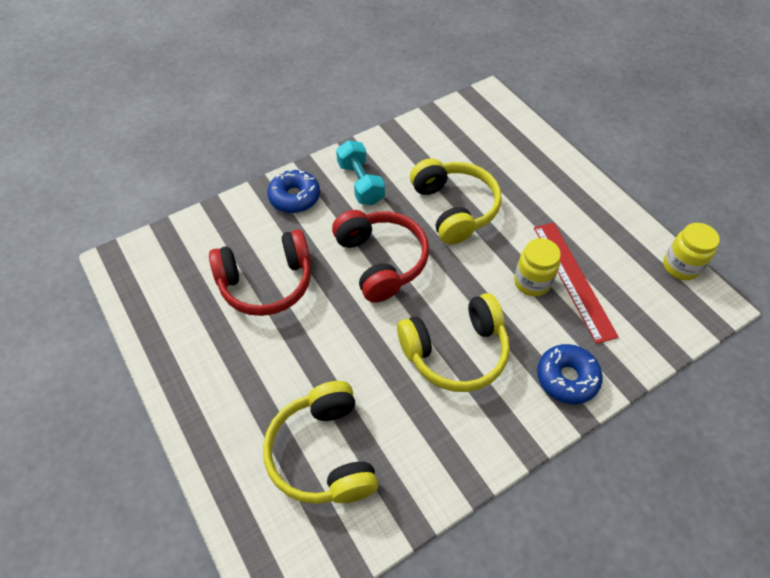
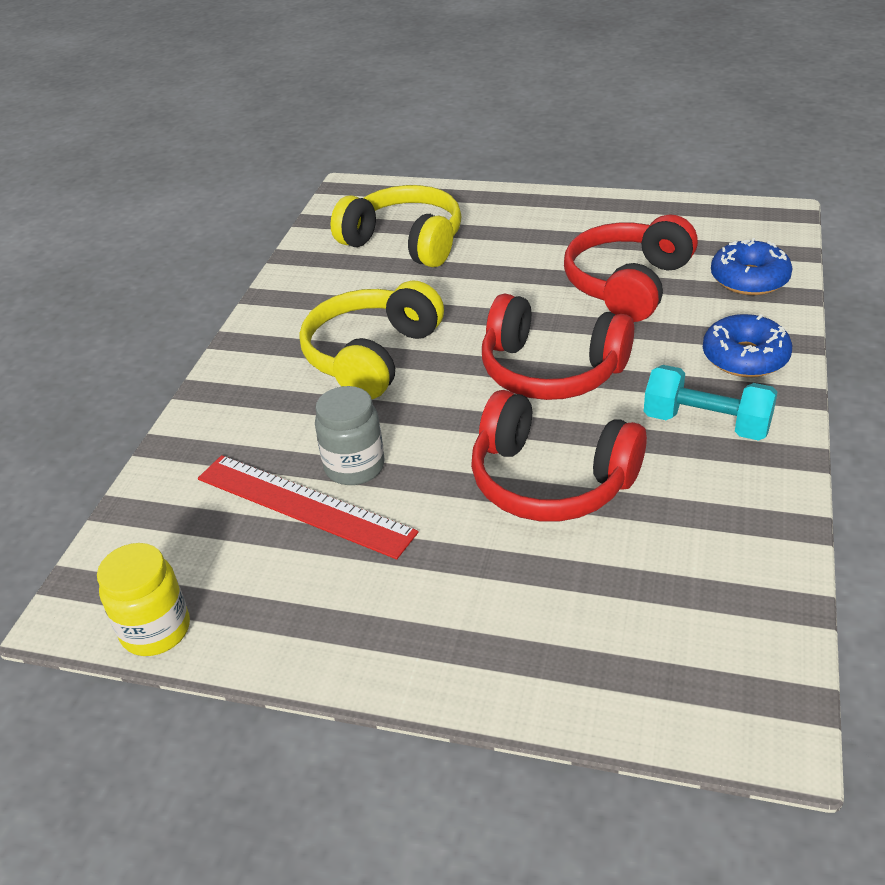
camera: 140 degrees right, 15 degrees down
yellow headphones [410,158,502,245] -> red headphones [471,390,647,521]
yellow jar [514,238,561,296] -> grey jar [315,386,385,485]
blue donut [537,344,603,404] -> blue donut moved to [711,238,793,295]

